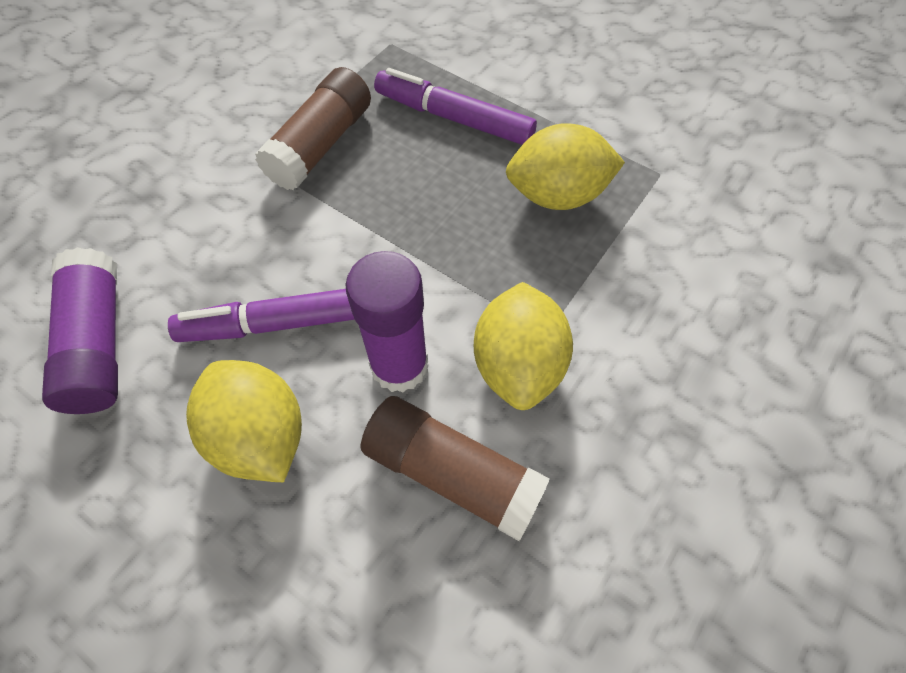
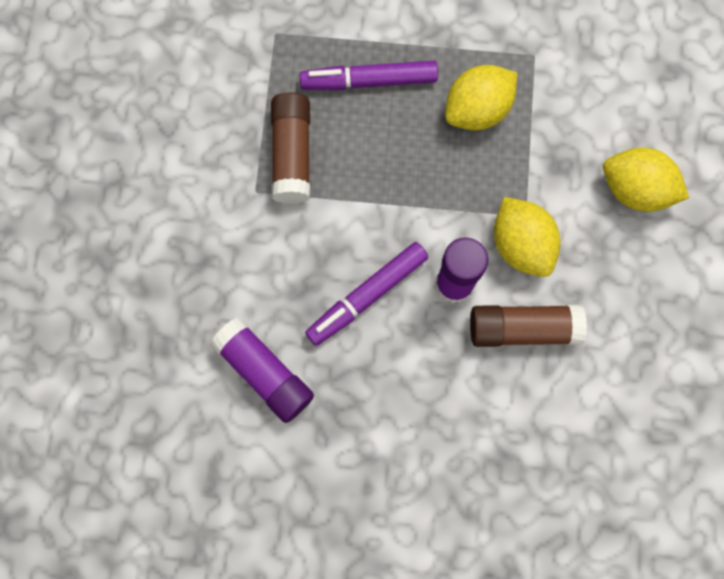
camera: 30 degrees left, 15 degrees up
yellow lemon [186,360,302,482] -> yellow lemon moved to [603,147,689,212]

